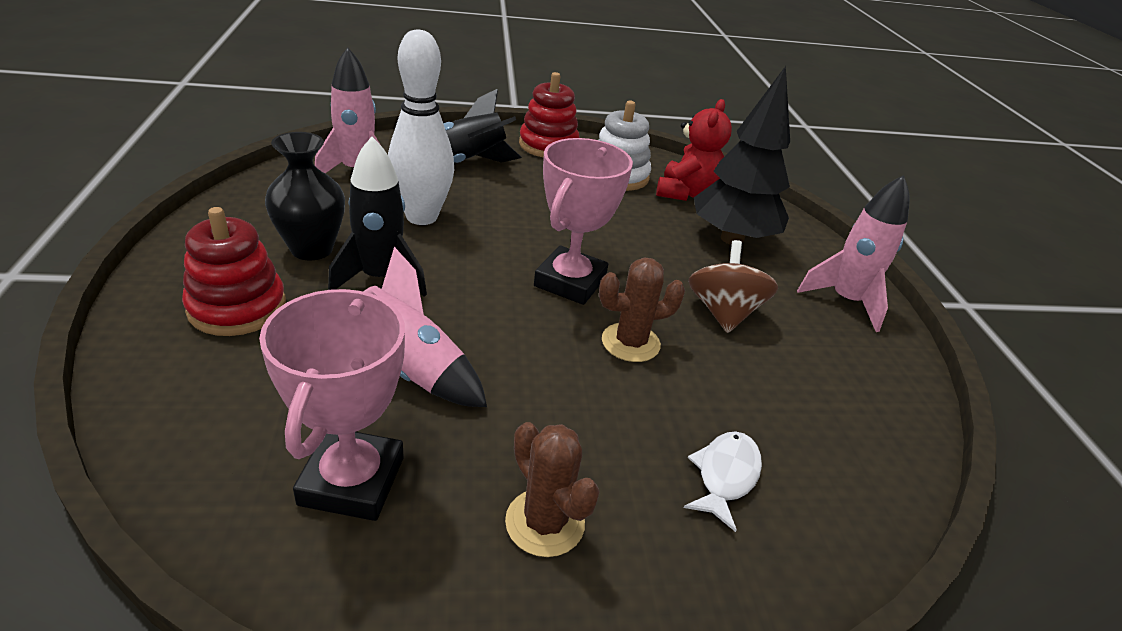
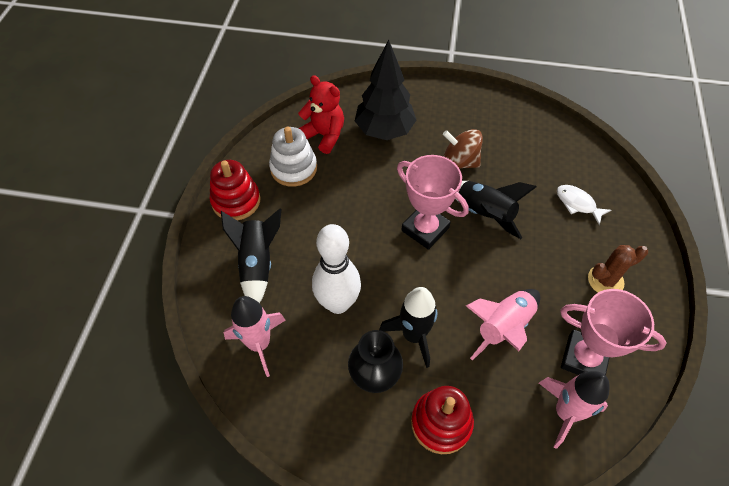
camera: 70 degrees left, 20 degrees up
brown cactus [599,258,685,362] -> black rocket [455,181,537,239]
pink rocket [797,175,910,332] -> pink rocket moved to [539,371,610,449]

